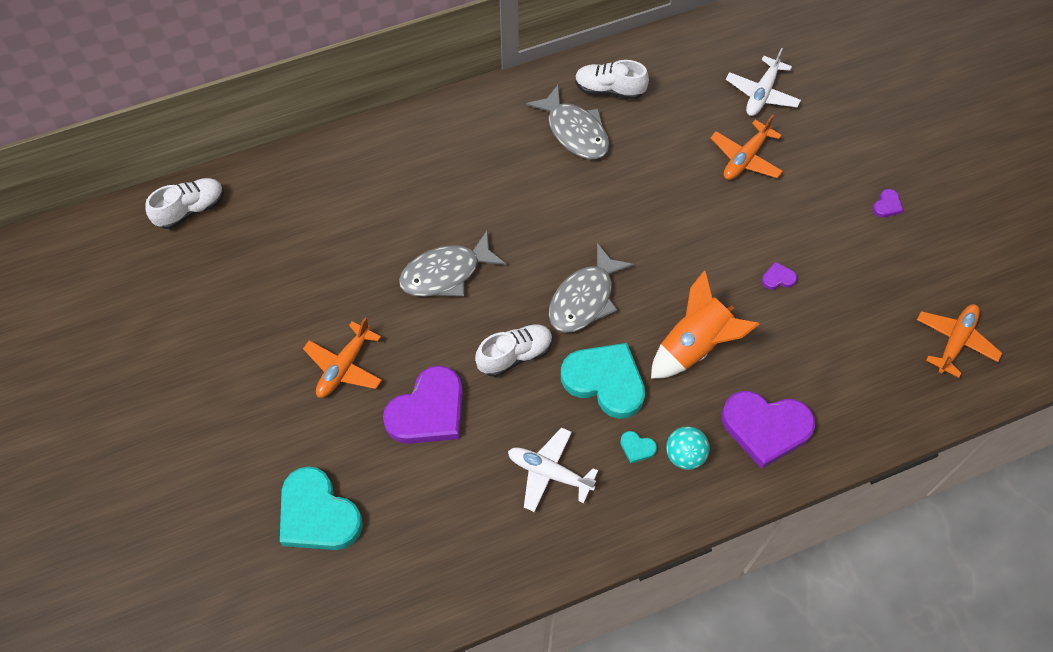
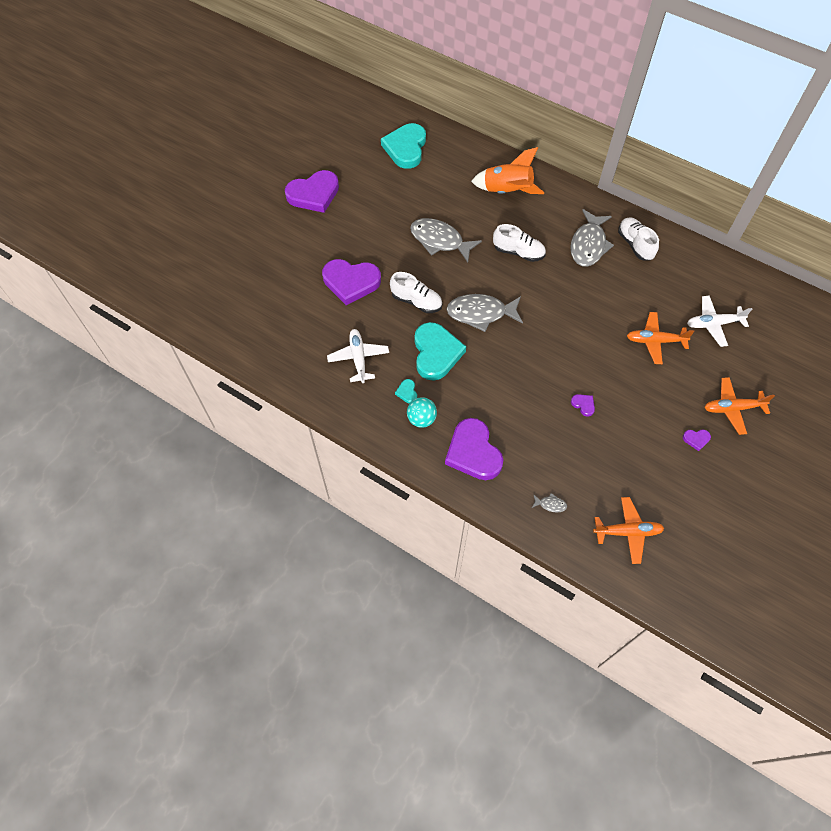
camera: 55 degrees right, 0 degrees up
white shoe [145,178,224,229] -> white shoe moved to [493,224,546,262]
turquoise heart [280,466,363,550] -> turquoise heart moved to [381,123,426,169]
orange plane [303,317,382,398] -> orange plane moved to [704,377,775,435]
orange rocket [651,270,760,379] -> orange rocket moved to [471,147,544,194]
none -> purple heart [285,170,339,213]
none -> grey fish [532,493,567,512]

